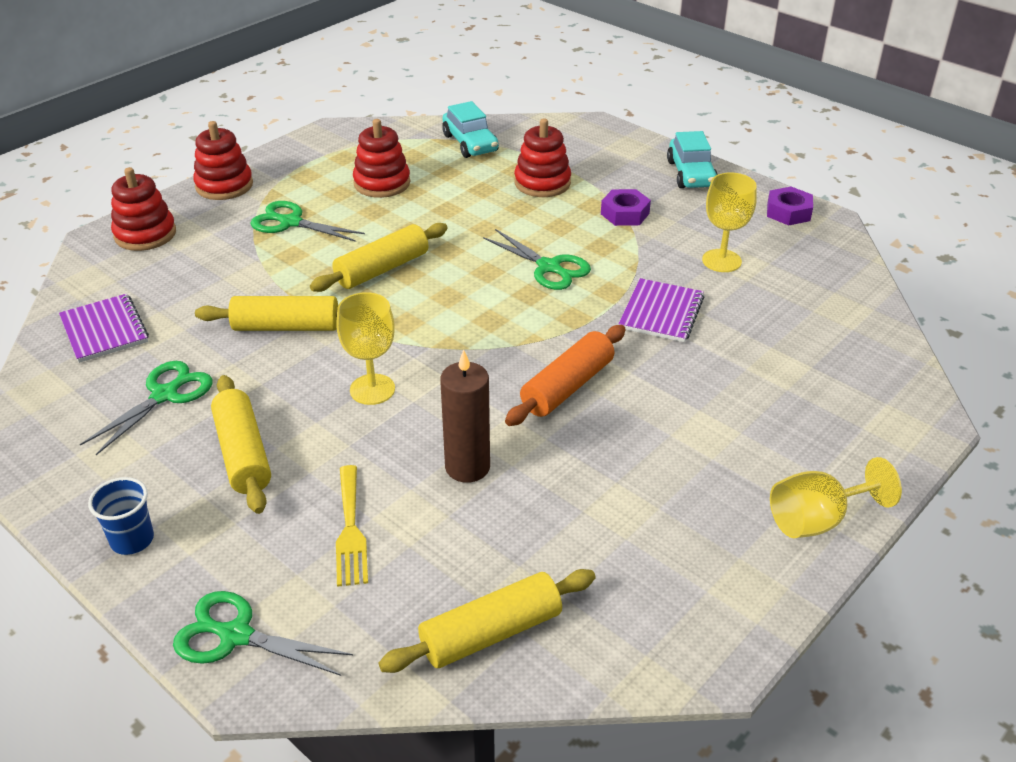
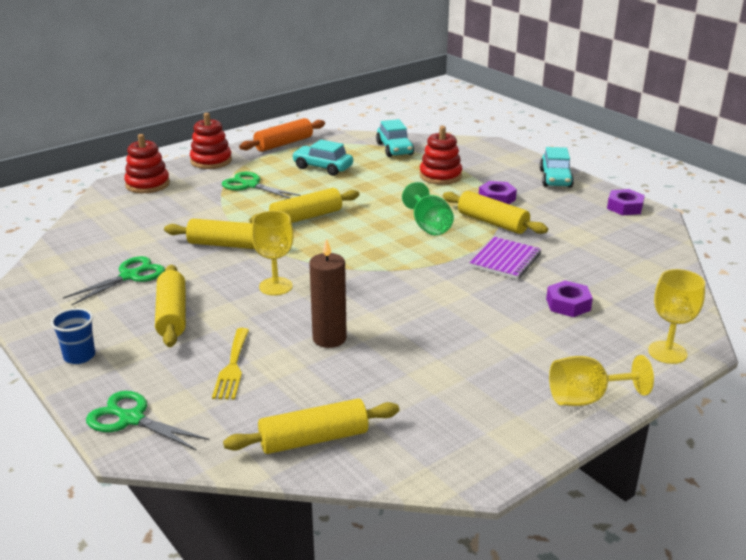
camera: 10 degrees right, 10 degrees down
purple notebook [59,294,149,363] -> none
red stacking toy [353,119,410,198] -> turquoise car [292,139,353,176]
green scissors [483,229,591,290] -> green goblet [402,182,454,235]
orange rolling pin [505,325,625,426] -> orange rolling pin moved to [239,118,325,152]
yellow goblet [702,172,757,272] -> yellow goblet moved to [648,269,705,364]
none -> yellow rolling pin [443,191,548,234]
none -> purple nut [546,280,593,317]

